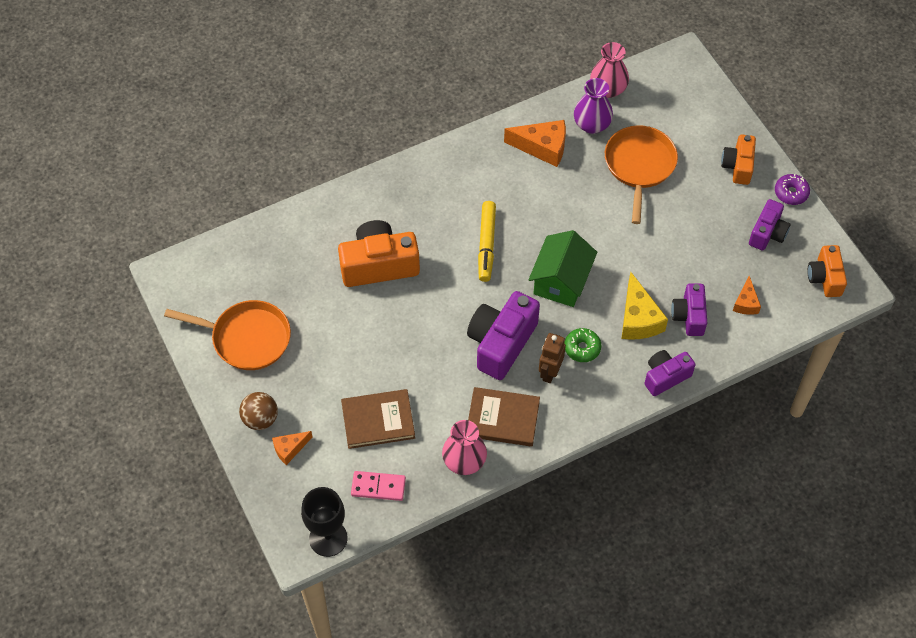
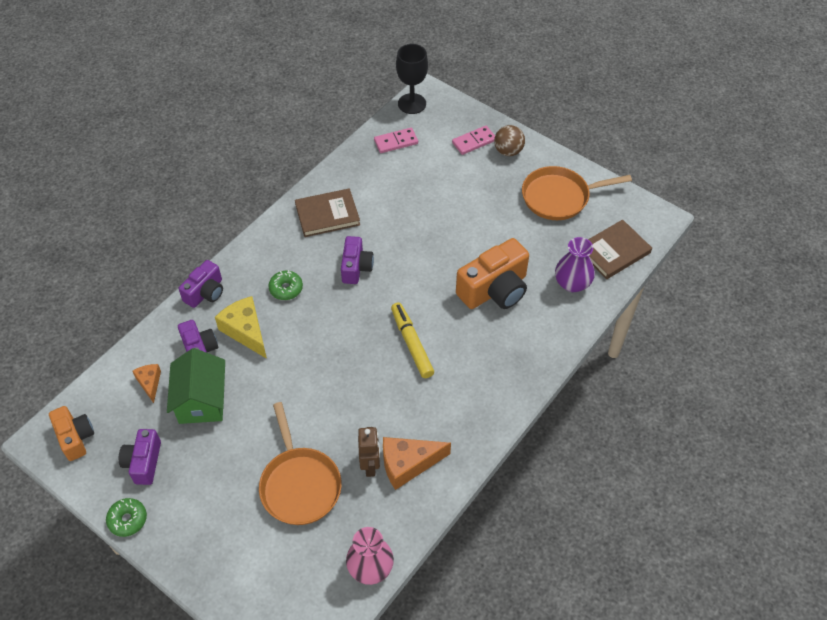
camera: 155 degrees right, 5 degrees down
orange cheese [272,431,312,465] -> pink domino [452,126,495,155]
brown book [341,389,415,449] -> brown book moved to [588,220,652,279]
pink vase [442,420,487,475] -> none
purple camera [467,291,540,380] -> purple camera [341,236,374,284], size x0.60
green house [529,230,597,307] -> green house moved to [167,348,225,424]
brown robot [539,333,566,383] -> brown robot moved to [358,427,380,477]
purple vase [574,78,613,134] -> purple vase moved to [555,237,595,292]
orange camera [721,135,756,185] -> none
purple donut [775,174,810,205] -> green donut [106,498,147,537]

